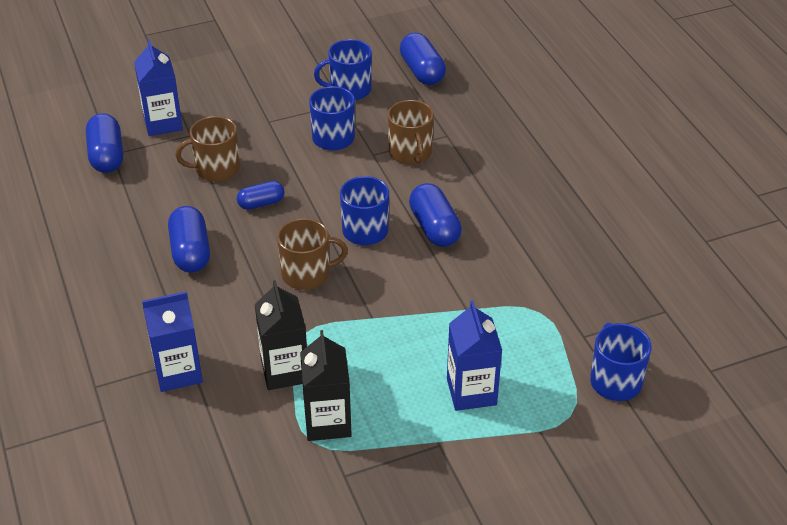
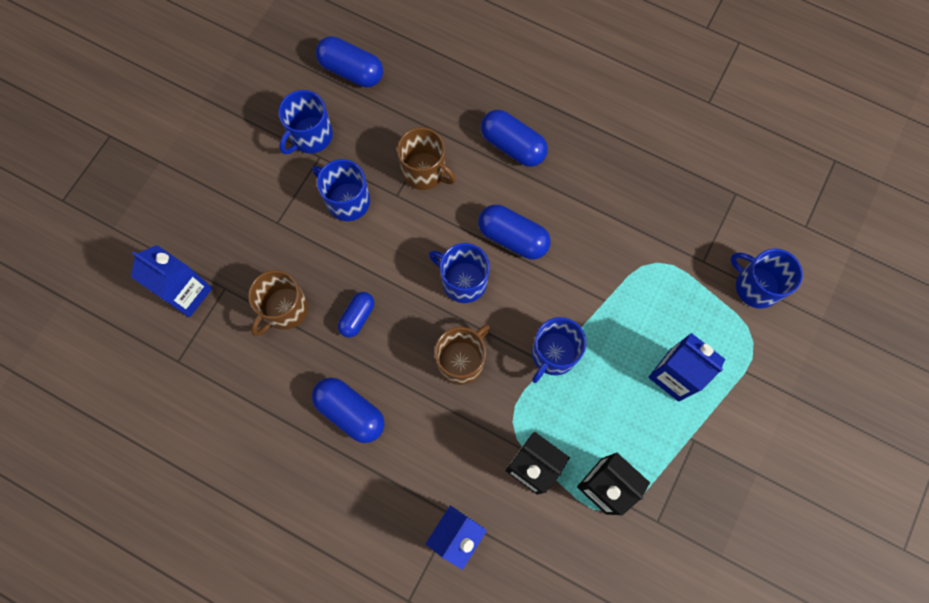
camera: 40 degrees left, 30 degrees up
blue capsule [86,113,123,173] -> blue capsule moved to [481,110,548,167]
none -> blue mug [532,317,586,383]

